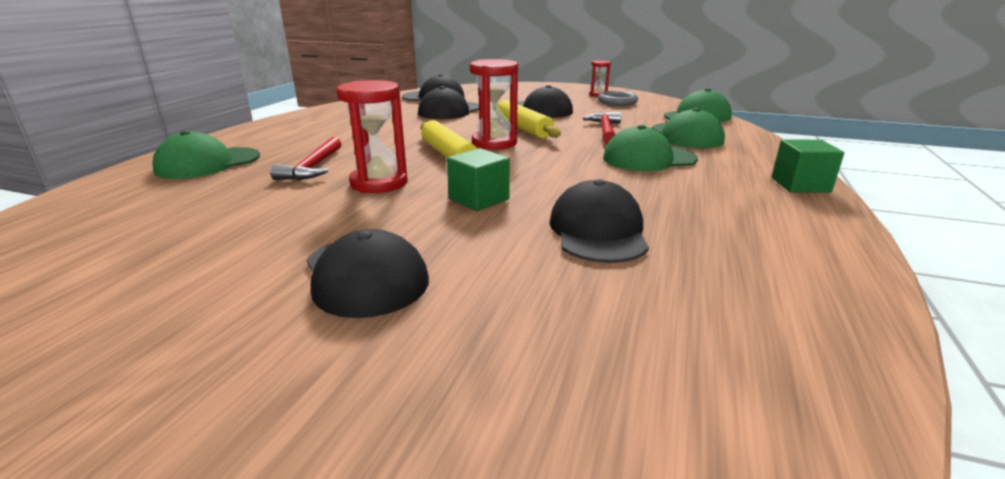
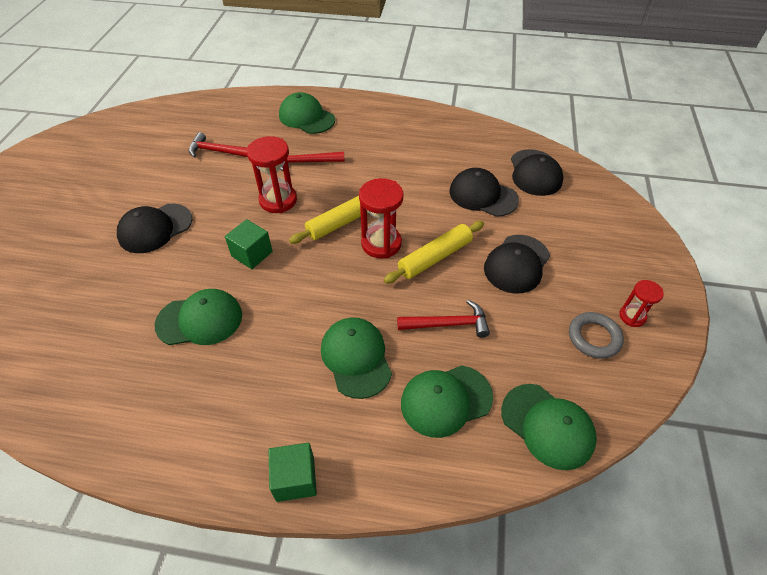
camera: 80 degrees right, 25 degrees up
black cap [549,179,649,263] -> green cap [155,289,242,345]
none -> red hammer [189,132,248,158]

